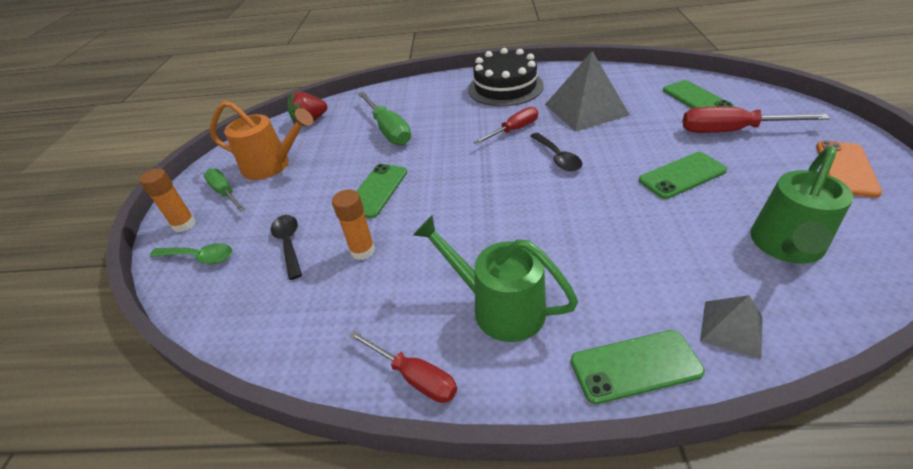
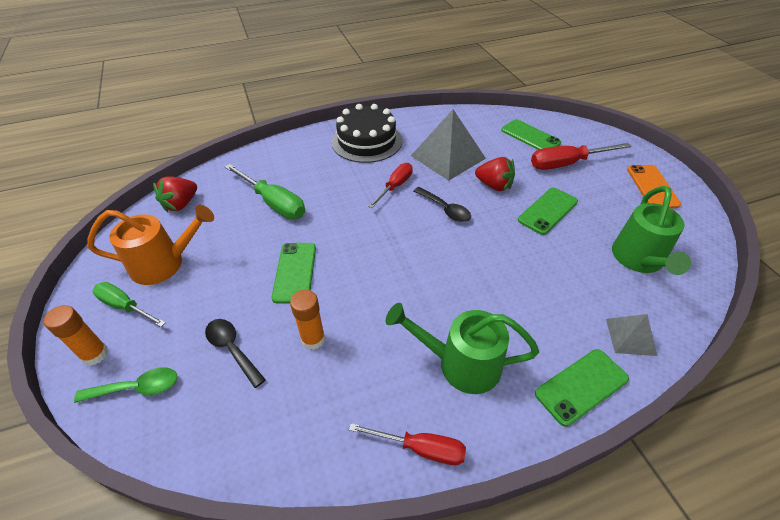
camera: 25 degrees left, 5 degrees up
none -> red strawberry [475,157,515,191]

